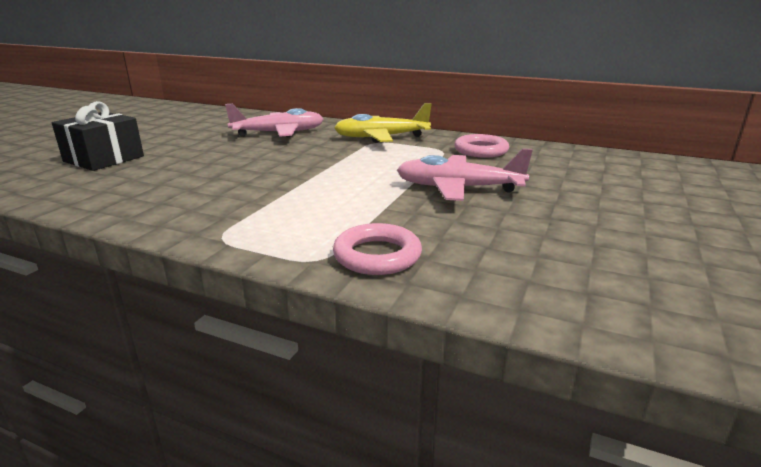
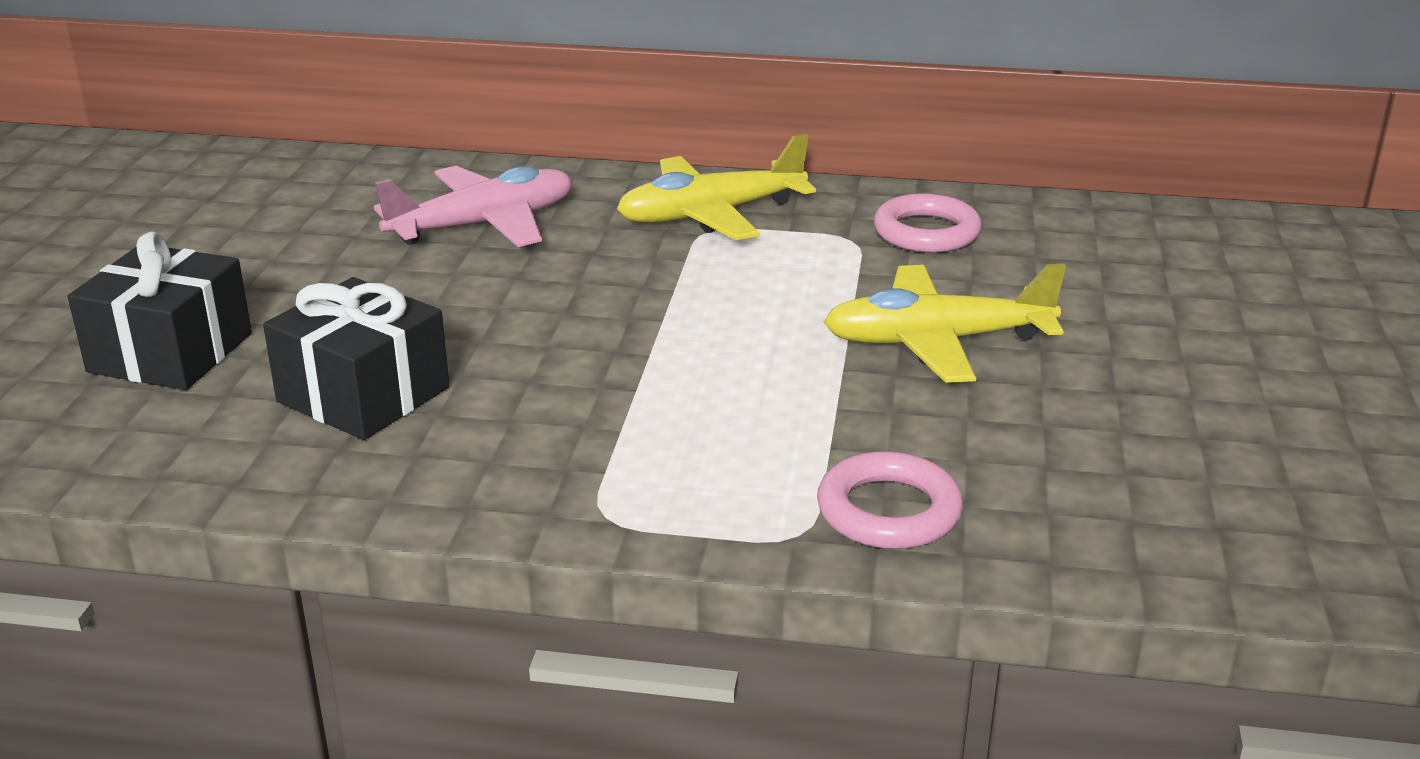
camera: 15 degrees left, 5 degrees up
pink plane [397,148,533,201] -> yellow plane [824,264,1066,383]
none -> black gift [263,277,449,440]

